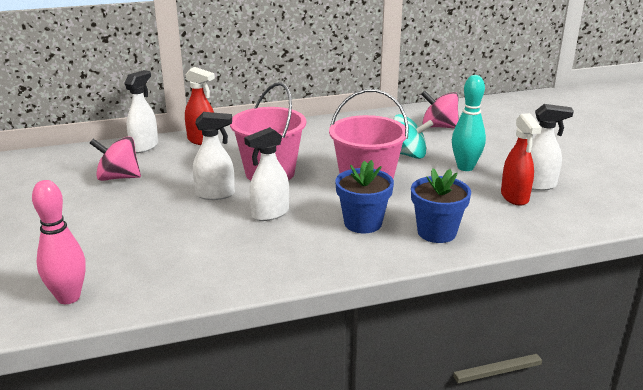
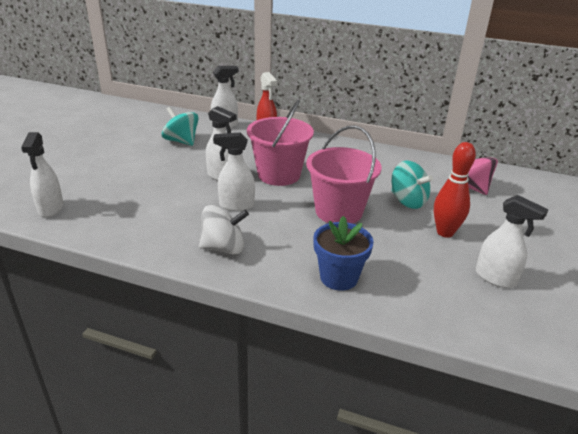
camera: 35 degrees right, 5 degrees up
pink bowling pin [32,180,86,304] -> white spray bottle [21,132,63,217]
pink spinning top [90,136,141,181] -> turquoise spinning top [162,107,199,146]
blue flower pot [335,160,394,233] -> none
turquoise bowling pin [452,75,486,171] -> red bowling pin [434,142,476,237]
red spray bottle [501,113,542,206] -> none
none -> white spinning top [199,205,249,255]

